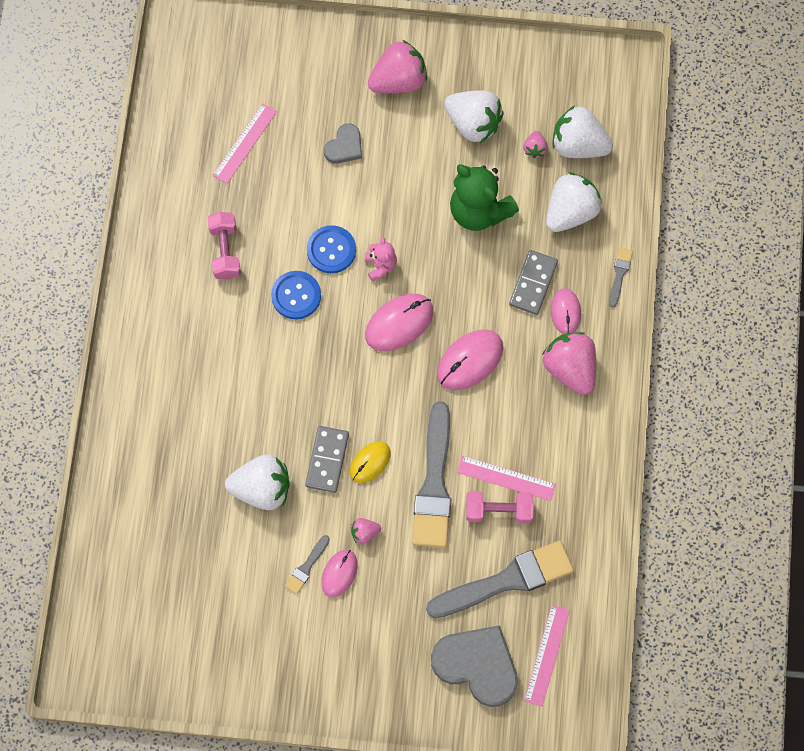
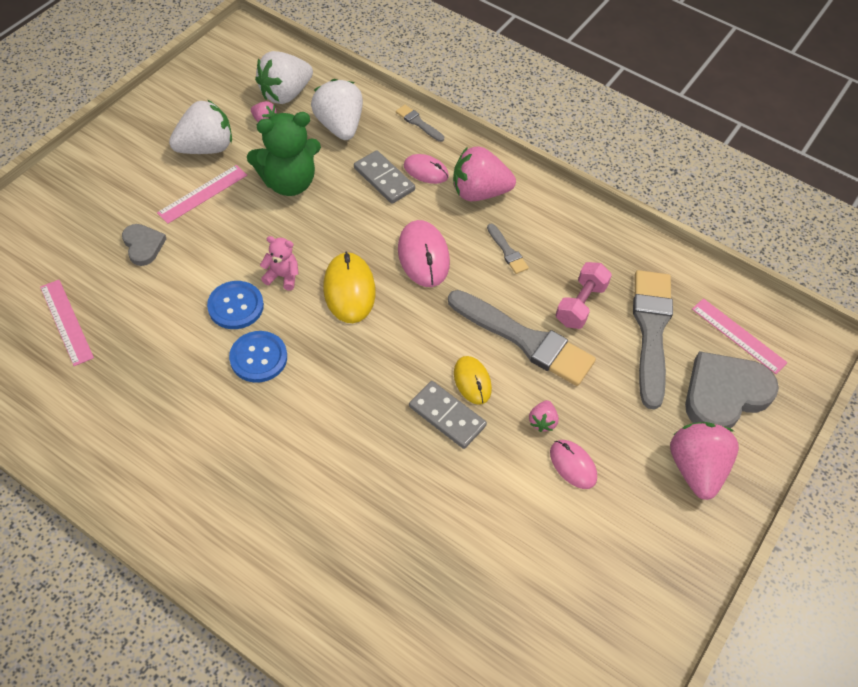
camera: 65 degrees left, 15 degrees down
pink dumbbell [208,212,241,280] -> none
white strawberry [225,454,290,510] -> none
grey brush [285,535,330,594] -> grey brush moved to [487,223,529,274]
pink mouse [365,294,434,351] -> yellow mouse [323,251,376,323]
pink strawberry [368,40,427,93] -> pink strawberry moved to [670,422,739,500]
pink ruler [457,456,556,501] -> pink ruler moved to [157,165,247,224]

